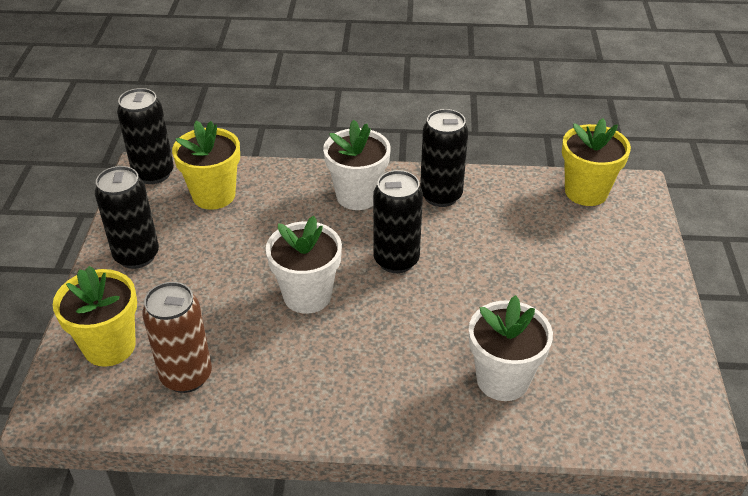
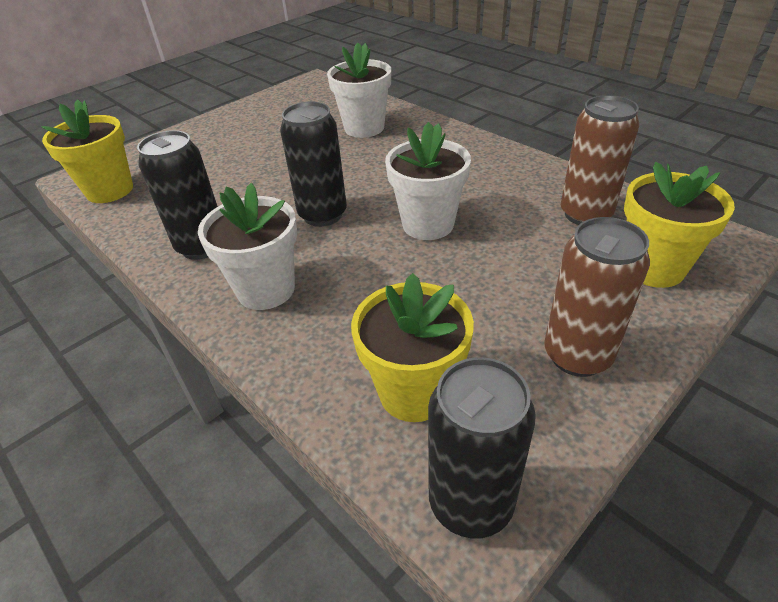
camera: 135 degrees left, 0 degrees up
black can [95,166,159,269] -> brown can [544,217,650,377]

